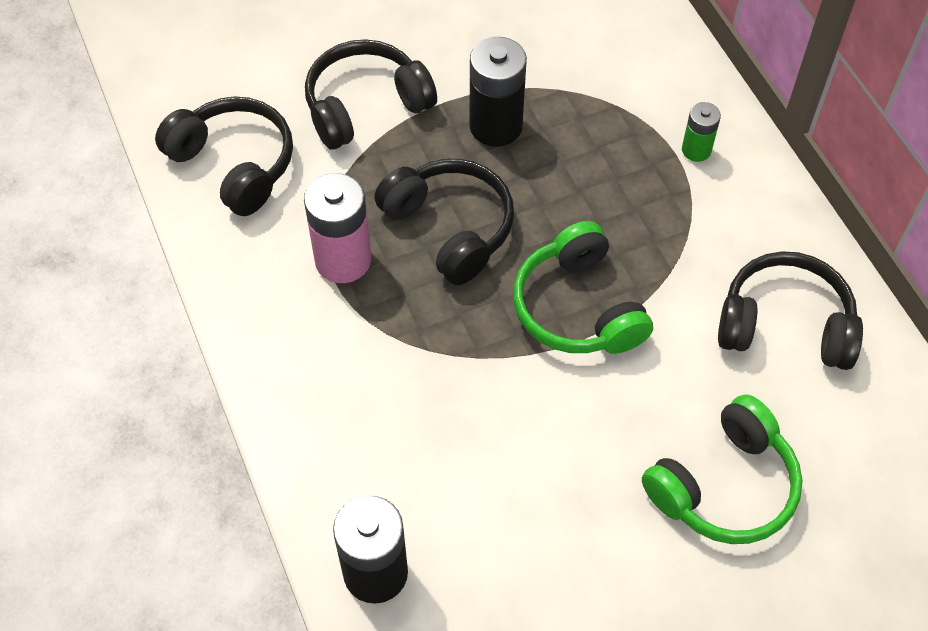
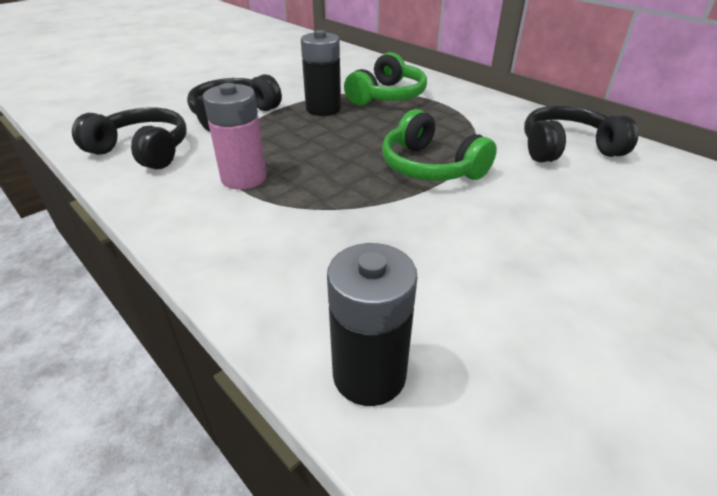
camera: 20 degrees left, 20 degrees down
black headphones [374,159,514,285] -> none
green headphones [642,394,802,544] -> green headphones moved to [344,52,427,105]
green battery [682,102,721,162] -> none

